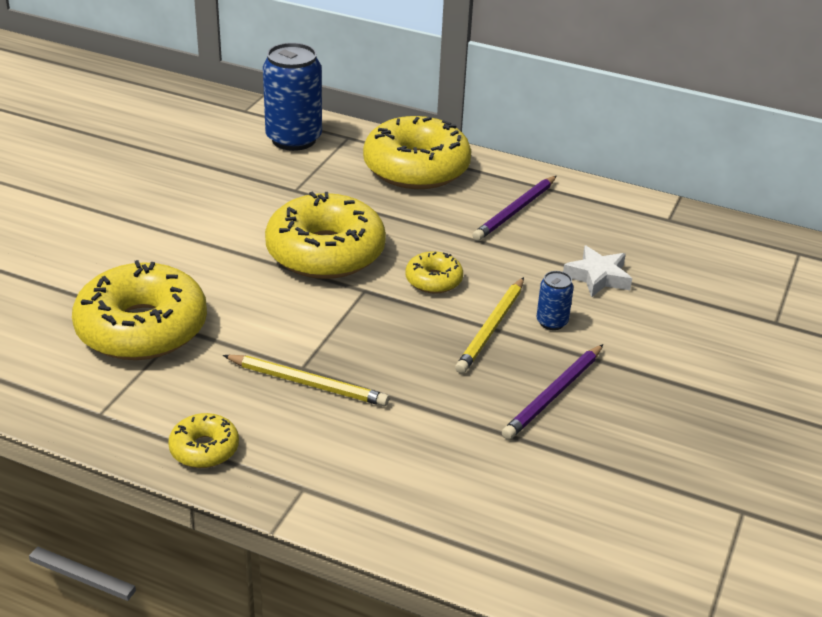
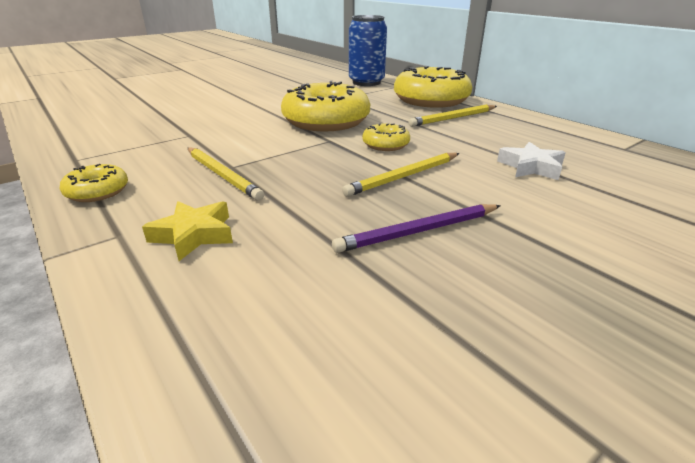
camera: 30 degrees right, 5 degrees down
yellow donut [72,260,207,360] -> none
purple pencil [472,176,557,241] -> none
blue can [536,271,574,330] -> none
none -> yellow star [142,201,233,261]
none -> yellow pencil [408,104,497,127]

